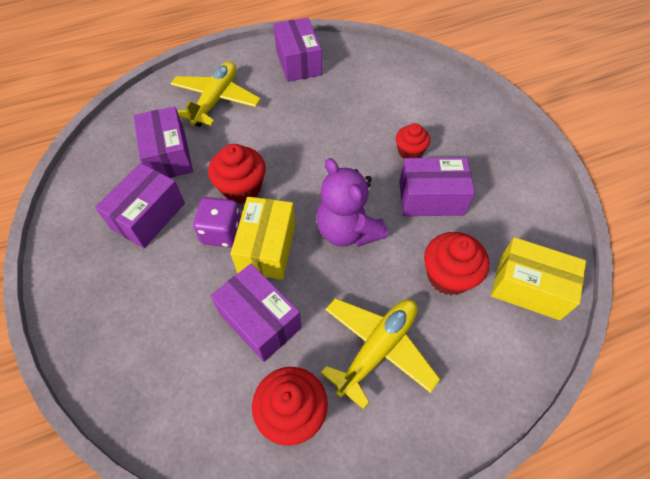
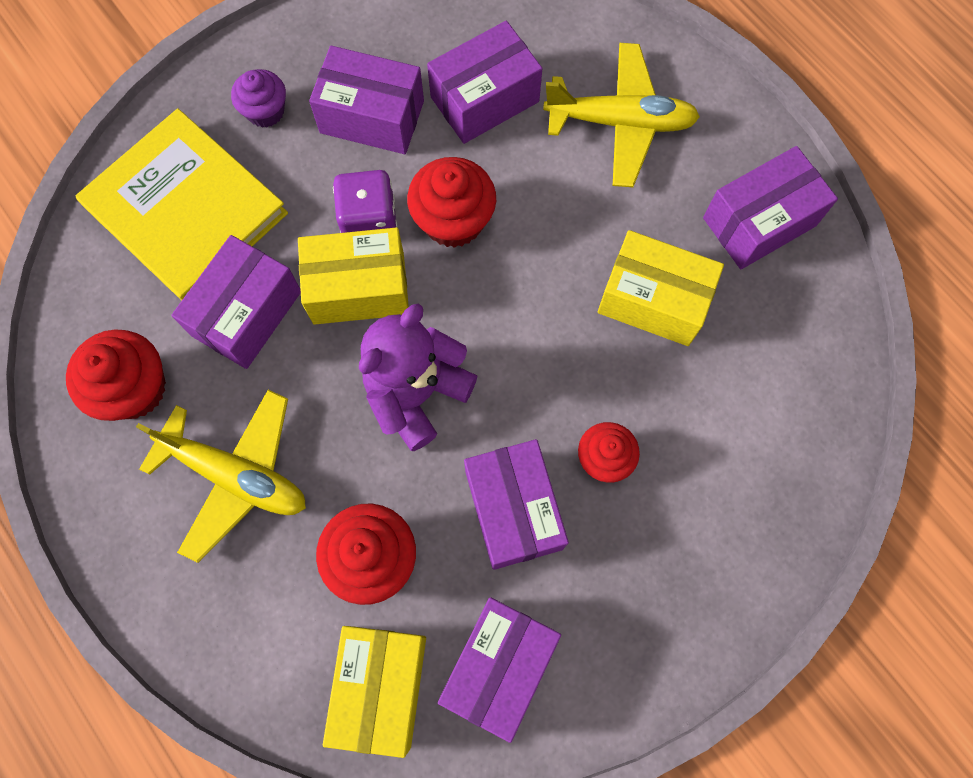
camera: 75 degrees right, 15 degrees up
none -> yellow book [76,108,288,301]
none -> purple cupcake [231,69,286,128]
none -> purple box [438,597,561,743]
none -> yellow box [598,230,724,346]

